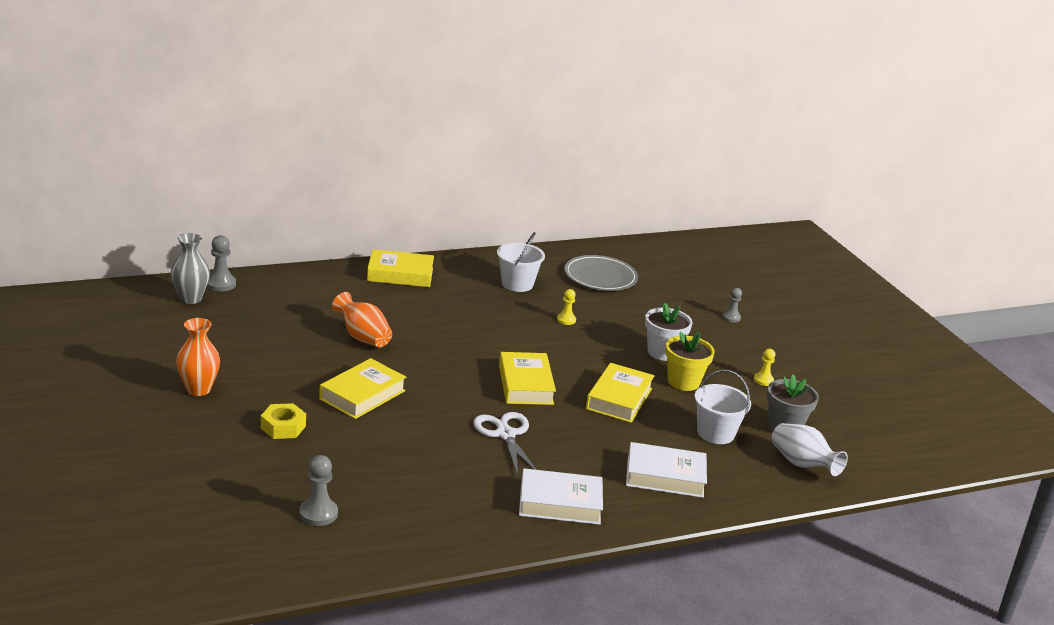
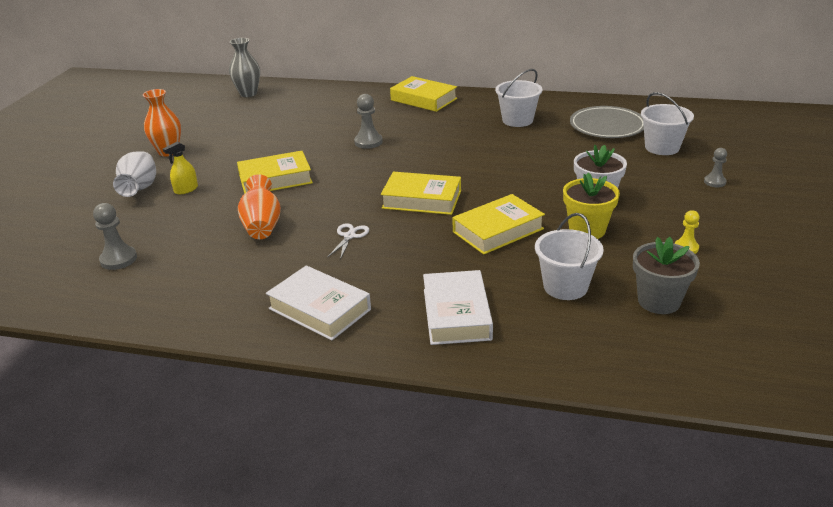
camera: 40 degrees right, 5 degrees up
grey pawn [207,235,236,291] -> grey pawn moved to [354,94,383,149]
yellow nut [261,403,306,439] -> yellow spray bottle [163,142,198,194]
orange vase [332,292,392,347] -> orange vase moved to [238,174,281,239]
white scissors [473,412,536,476] -> white scissors [327,223,369,260], size x0.58
yellow book [499,352,556,405] -> yellow book turned 75 degrees clockwise [381,172,461,215]
yellow pawn [557,289,576,325] -> none
white book [626,442,707,498] -> white book turned 45 degrees clockwise [423,270,493,345]
white vase [771,423,848,476] -> white vase moved to [113,151,156,197]
none -> white bucket [641,92,694,155]

